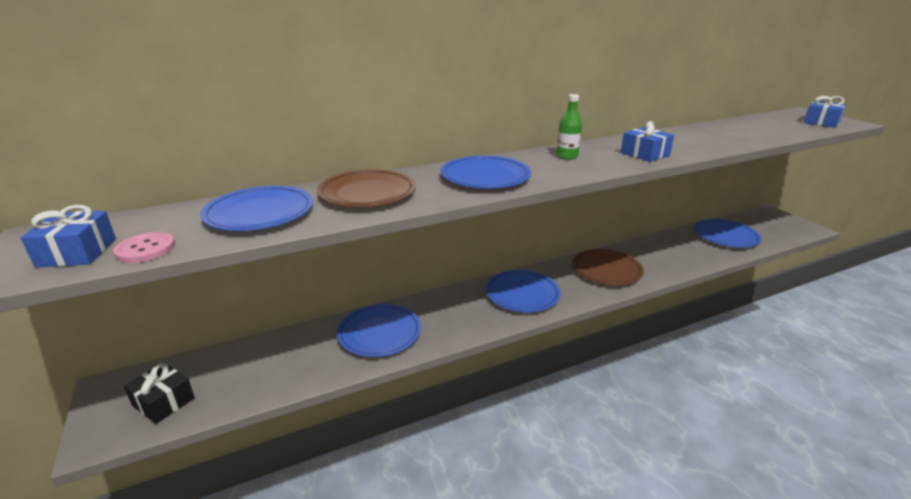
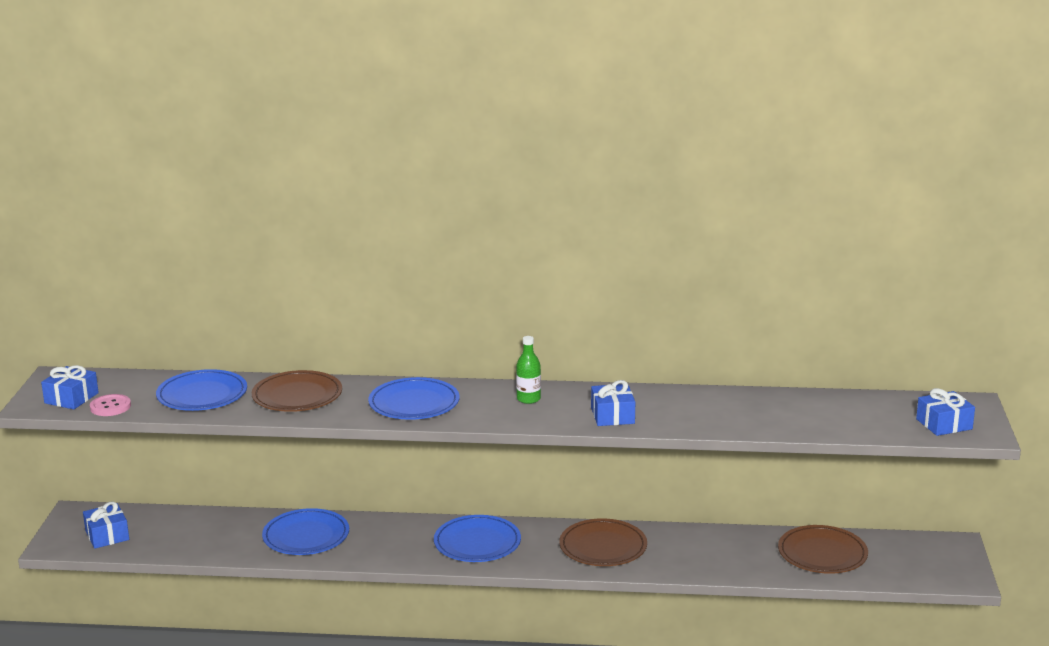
camera: 30 degrees right, 5 degrees down
black gift [124,363,195,424] -> blue gift [83,501,129,549]
blue plate [694,219,762,248] -> brown plate [778,525,868,574]

